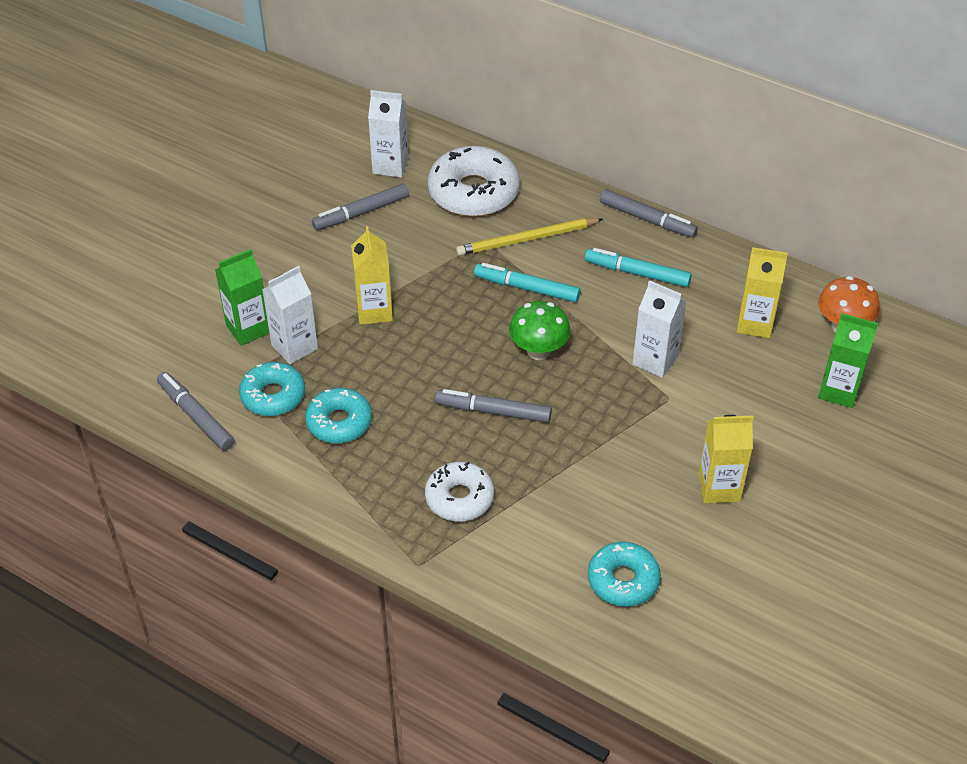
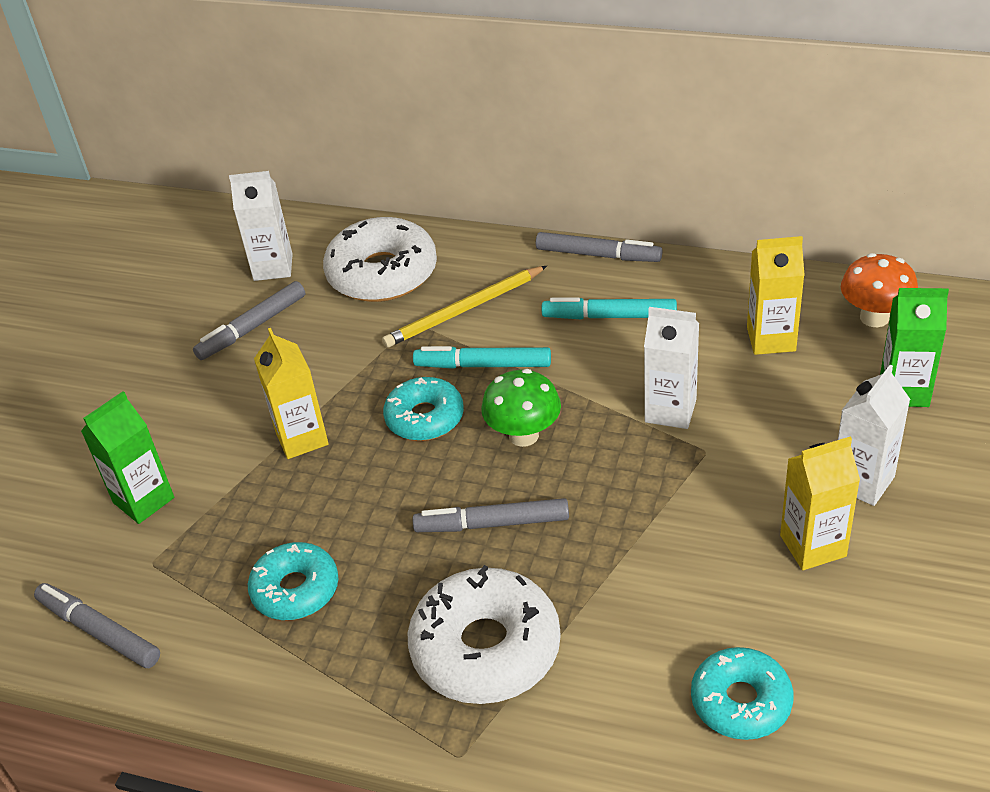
camera: 10 degrees left, 5 degrees down
turquoise donut [239,362,305,416] -> turquoise donut moved to [383,377,464,441]
white carton [262,266,318,364] -> white carton moved to [838,365,910,506]
white donut [425,461,494,522] -> white donut [408,565,561,704], size x1.59

